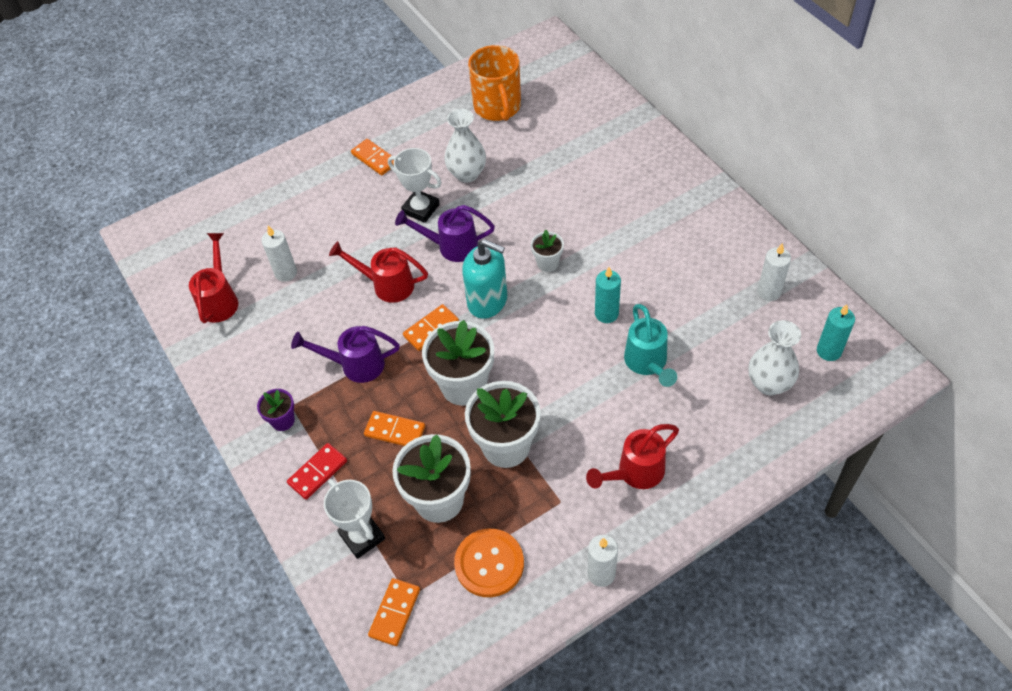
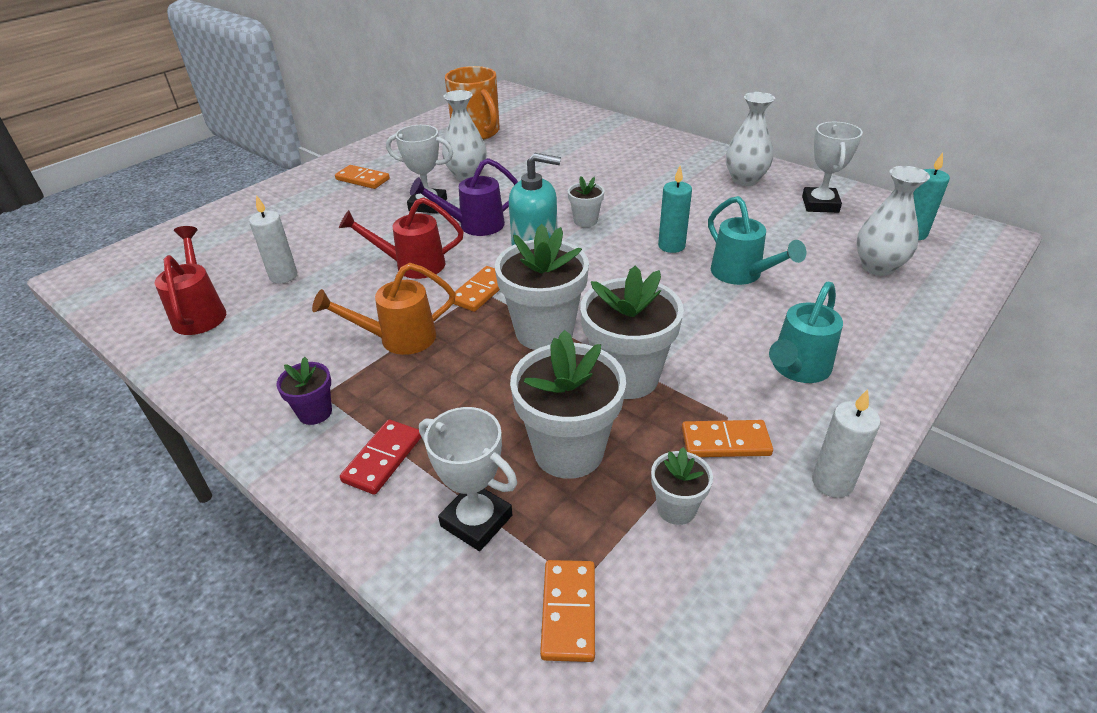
camera: 20 degrees left, 15 degrees down
purple watering can [291,326,400,383] -> orange watering can [312,263,456,355]
orange domino [364,411,425,446] -> orange domino moved to [682,420,773,457]
orange button [454,529,524,597] -> white flower pot [651,447,713,525]
red watering can [586,424,679,489] -> turquoise watering can [769,282,843,383]
white candle [757,243,791,301] -> white trophy [802,122,863,213]
none -> white vase [726,92,775,186]

